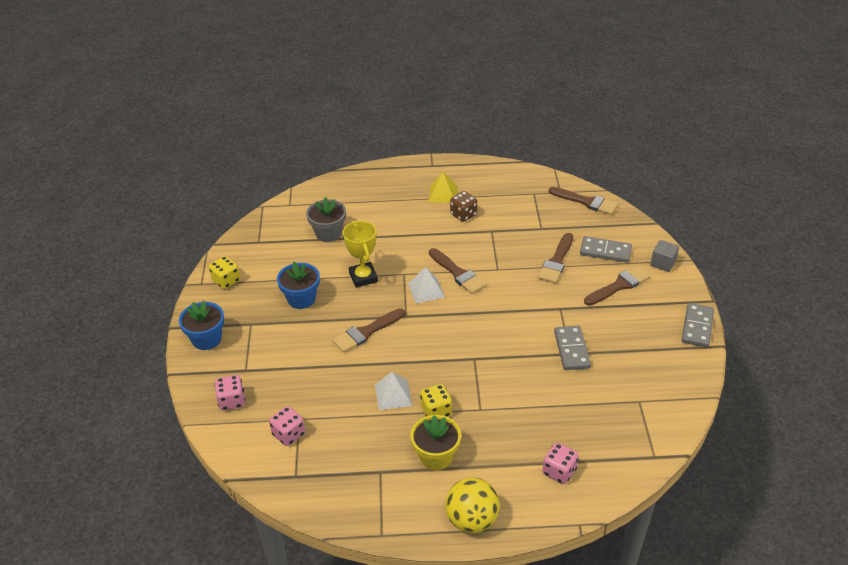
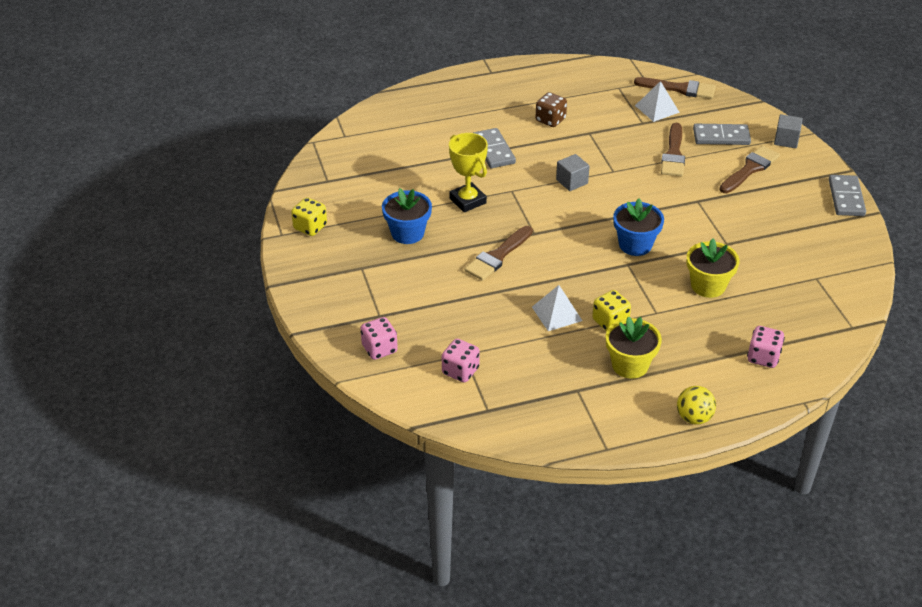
camera: 15 degrees left, 0 degrees up
blue flower pot [179,300,224,350] -> blue flower pot moved to [613,198,664,256]
grey flower pot [306,197,346,242] -> none
white pyramid [408,267,445,304] -> white pyramid moved to [635,81,680,122]
yellow pyramid [428,172,458,203] -> none
brown brush [429,248,486,294] -> grey cube [556,154,590,191]
yellow ball [445,478,500,533] -> yellow ball [677,386,716,425], size x0.66
grey domino [554,326,591,370] -> grey domino moved to [473,128,516,168]
none -> yellow flower pot [687,238,740,298]

